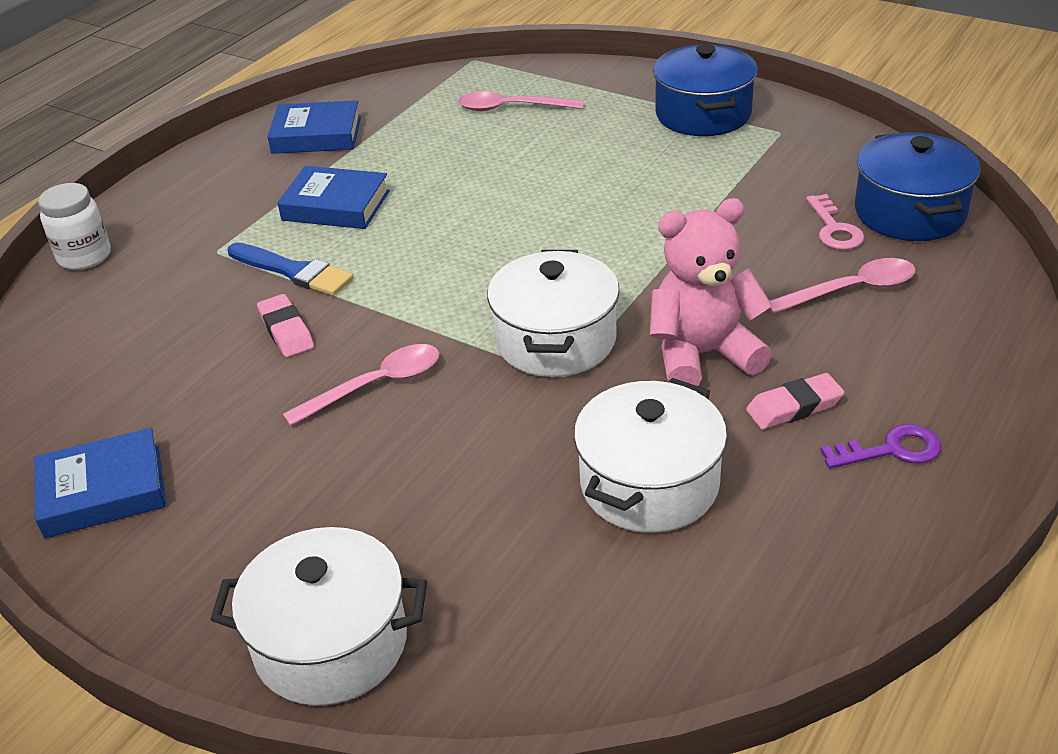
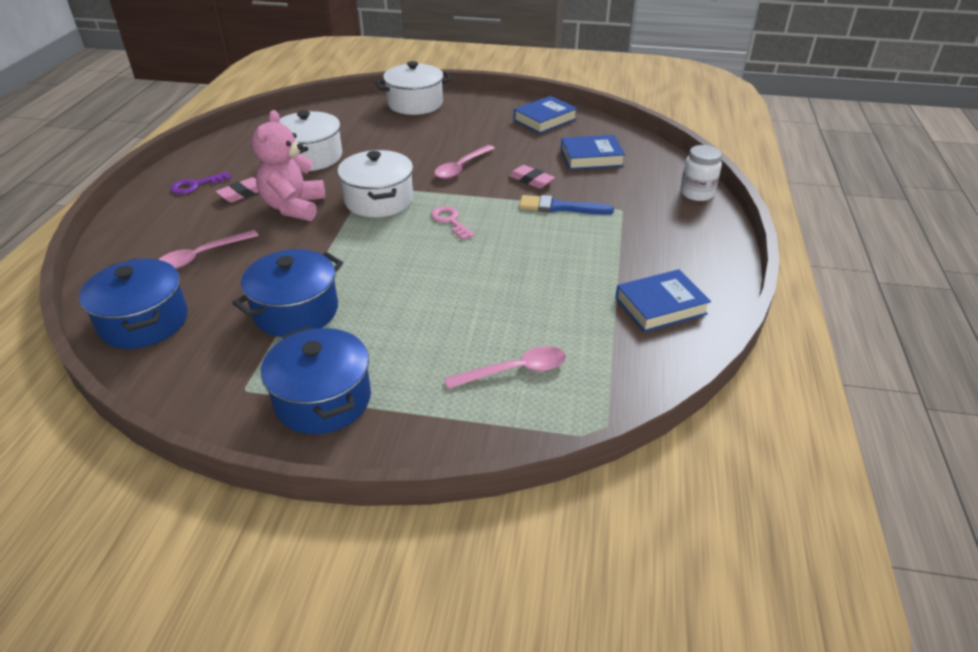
camera: 155 degrees right, 0 degrees up
blue book [277,166,390,229] -> blue book moved to [561,135,625,170]
pink teddy bear [650,198,773,386] -> pink teddy bear turned 135 degrees clockwise [252,110,325,221]
pink key [806,194,864,250] -> pink key moved to [431,206,475,240]
none -> blue pot [232,249,343,337]

